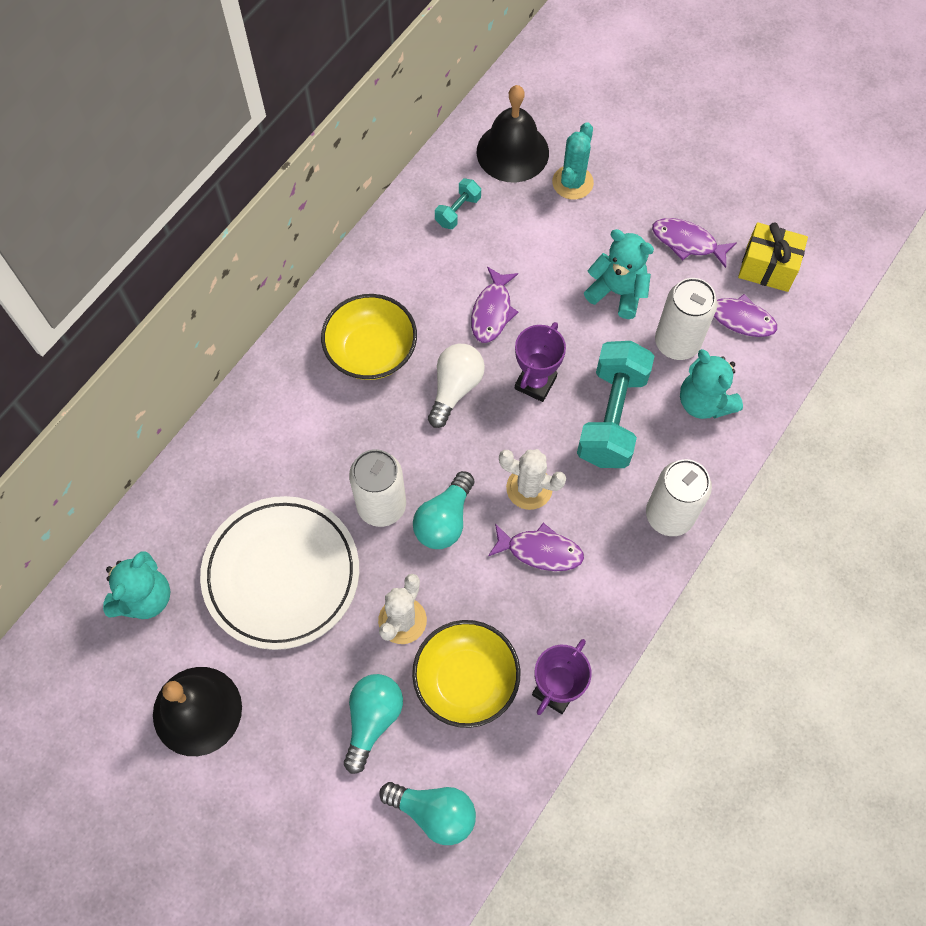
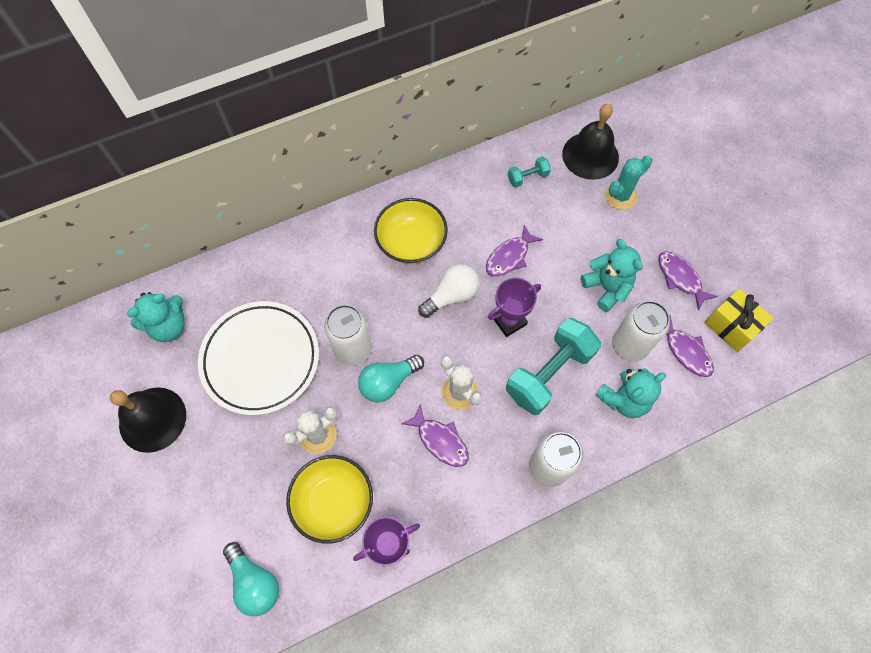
camera: 30 degrees right, 0 degrees up
turquoise light bulb [344,674,403,774] -> none
turquoise teddy bear [680,349,743,419] -> turquoise teddy bear turned 120 degrees counterclockwise [596,368,666,418]

